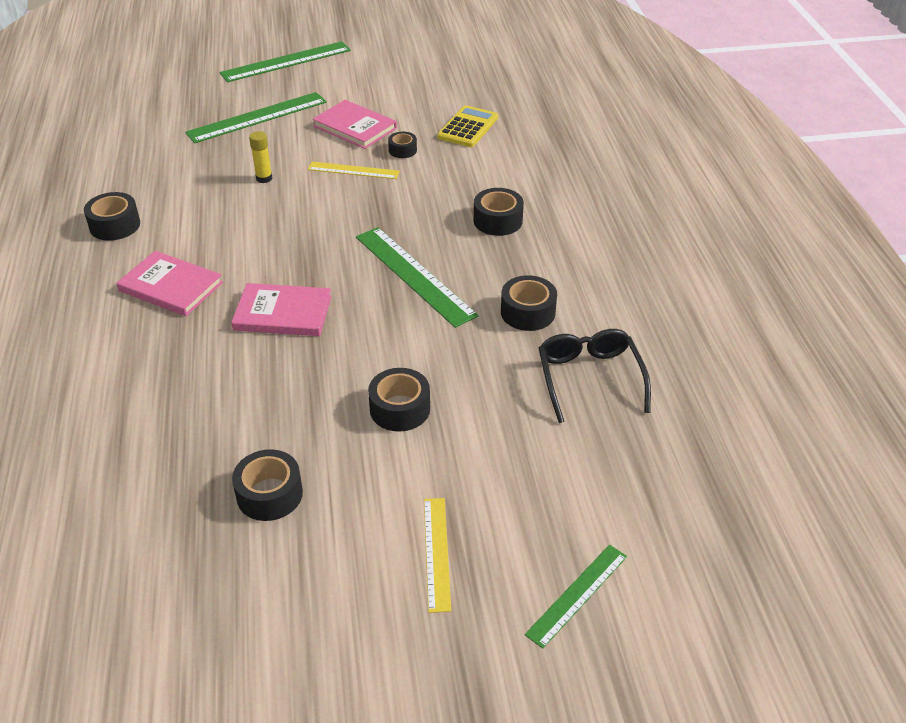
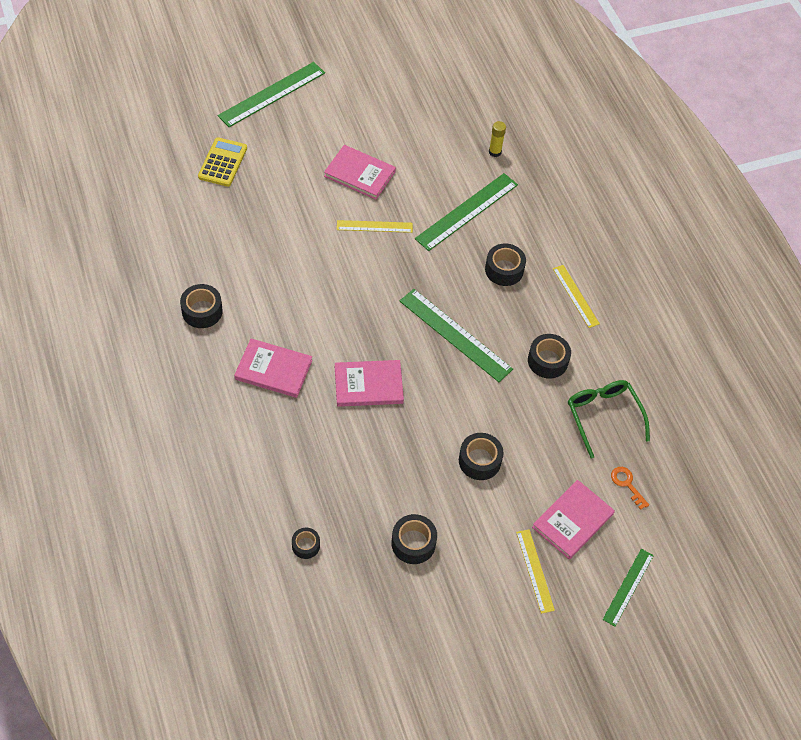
camera: 15 degrees left, 15 degrees up
green ruler [185,92,327,143] -> green ruler moved to [415,173,518,251]
yellow glue stick [249,131,273,183] -> yellow glue stick moved to [489,121,506,157]
black tape [388,132,417,158] -> black tape moved to [292,528,320,559]
yellow calculator [437,105,498,147] -> yellow calculator moved to [198,137,247,187]
black glasses [539,329,651,423] -> green glasses [568,380,650,458]
none -> pink book [532,480,615,559]
none -> yellow ruler [553,265,600,328]
none -> orange key [611,467,649,510]

